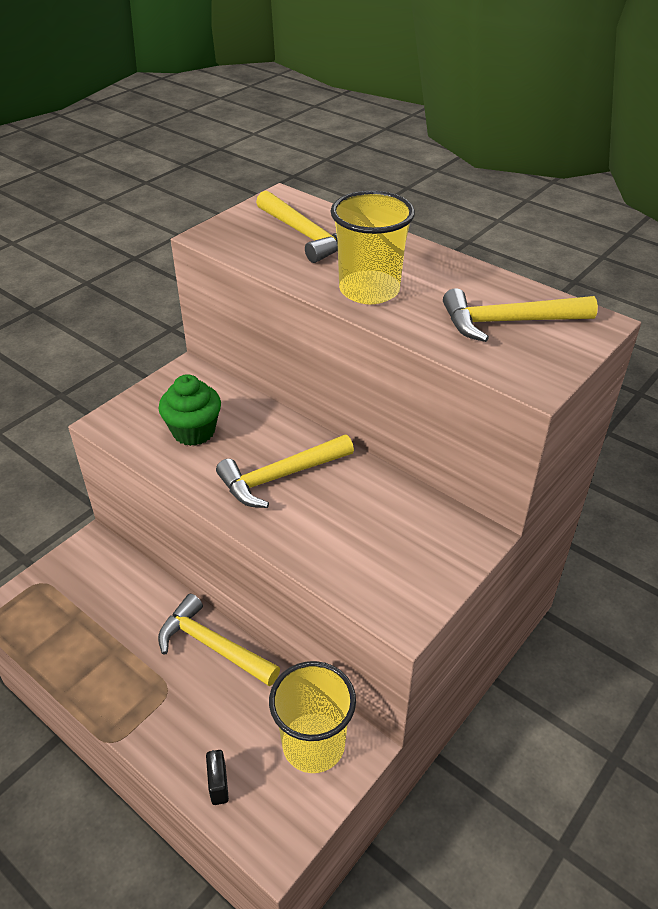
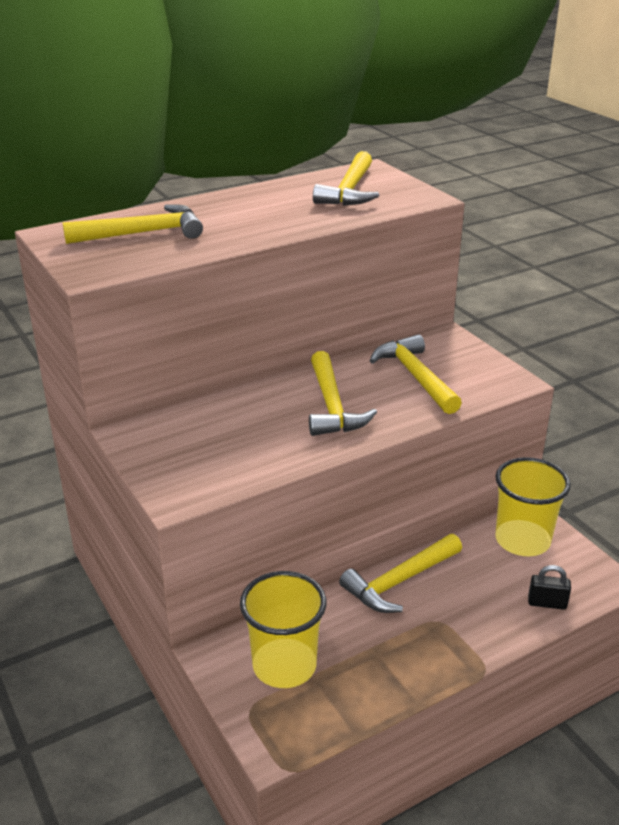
camera: 70 degrees left, 10 degrees down
green cupcake [158,374,221,446] -> none
yellow cup [331,190,415,304] -> yellow cup moved to [240,571,326,688]
none -> yellow hammer [370,334,462,414]

